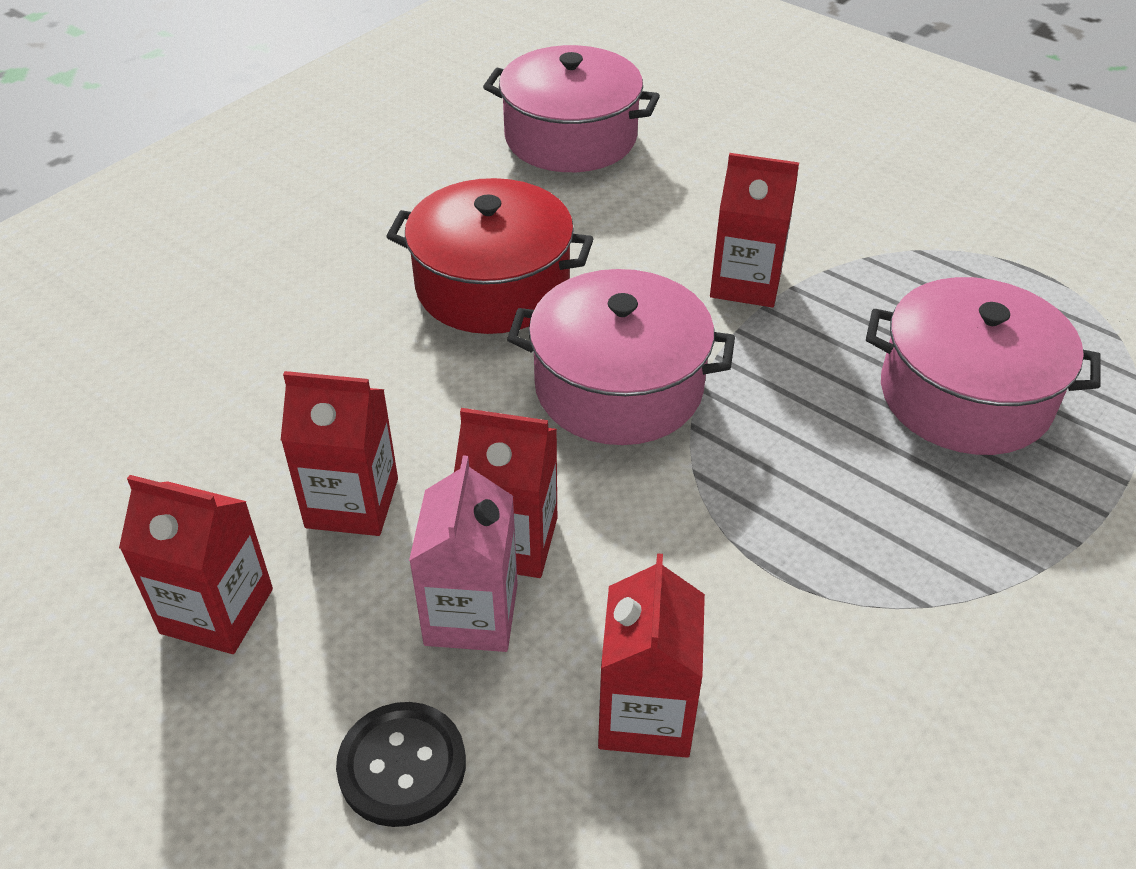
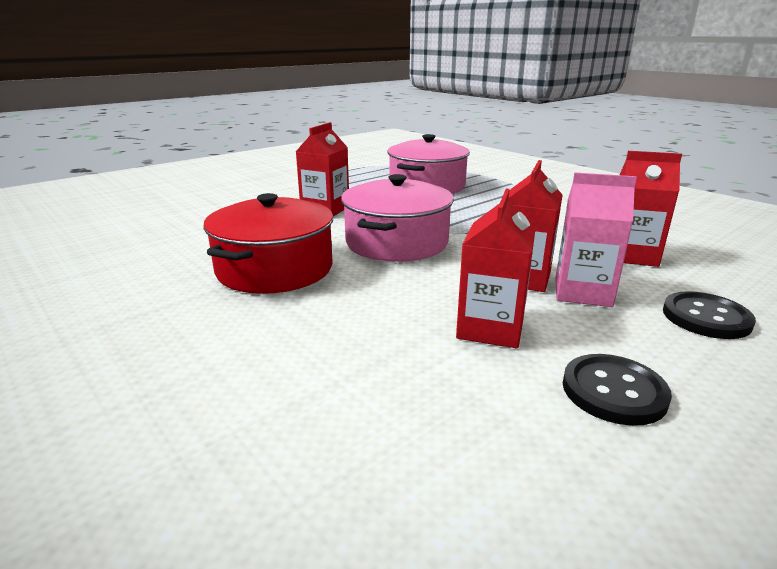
camera: 80 degrees left, 20 degrees down
red carton [119,475,273,654] -> black button [563,354,672,426]
pink pot [483,45,660,172] -> none

